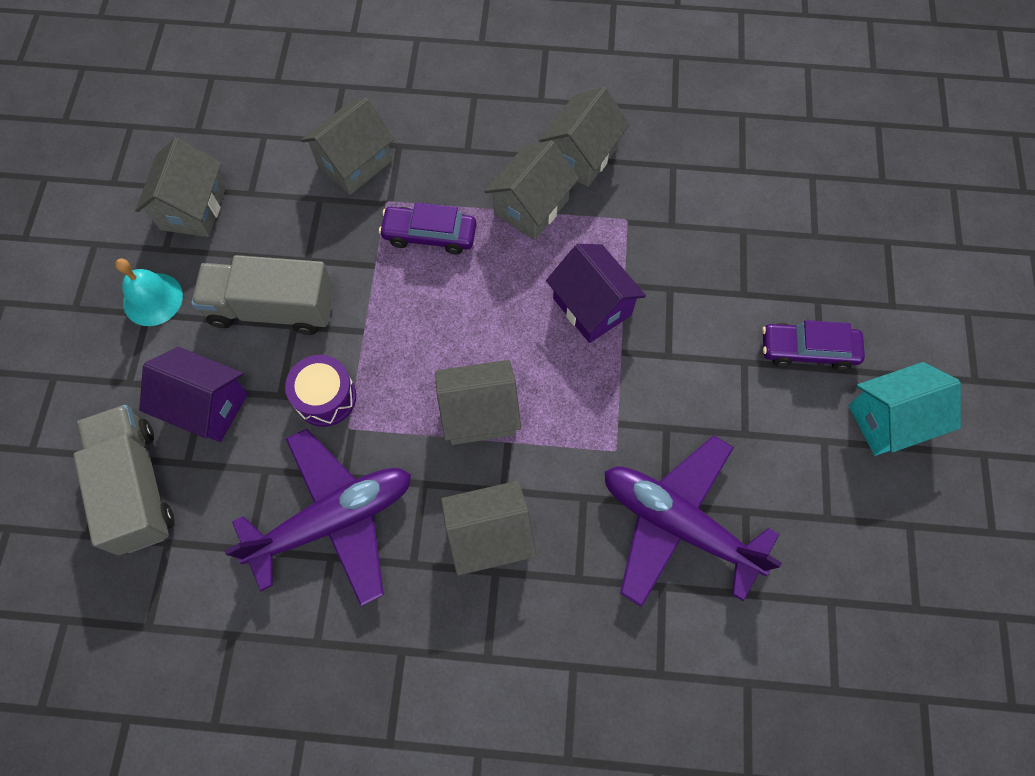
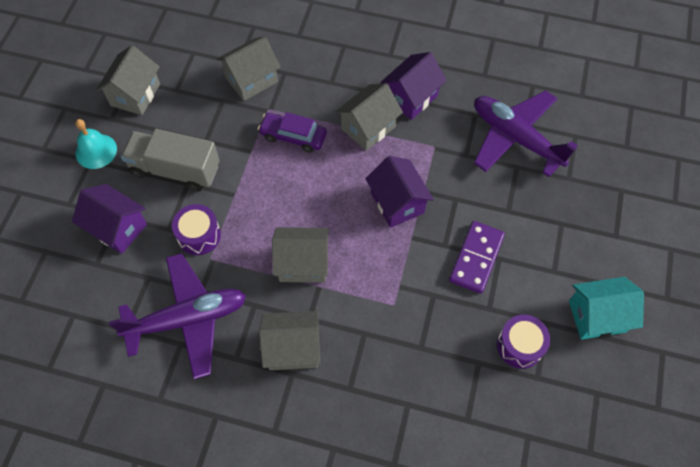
camera: 10 degrees right, 5 degrees down
grey truck [74,405,174,555] -> none
grey house [539,87,630,187] -> purple house [380,52,447,120]
purple plane [604,435,782,607] -> purple plane moved to [474,90,578,177]
purple car [762,320,865,370] -> none
none -> purple domino [449,221,505,294]
none -> purple drum [497,315,550,369]

